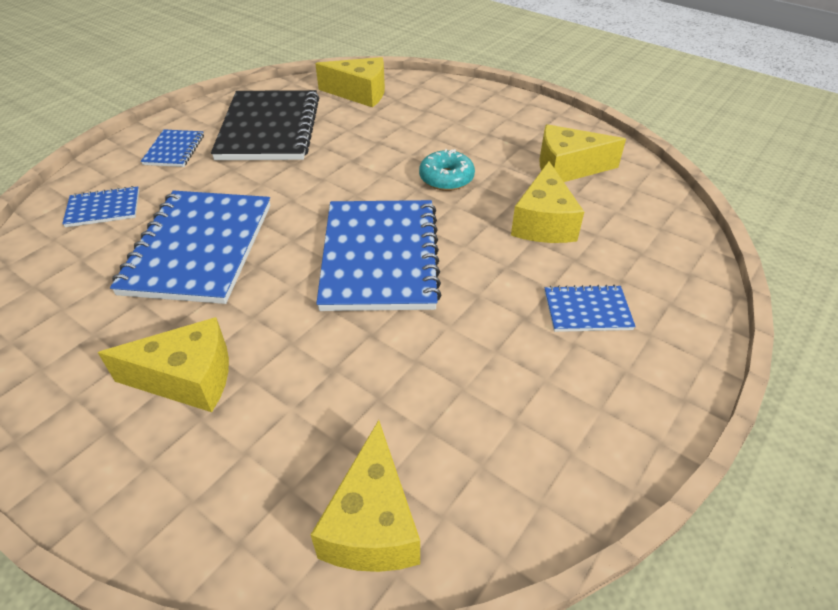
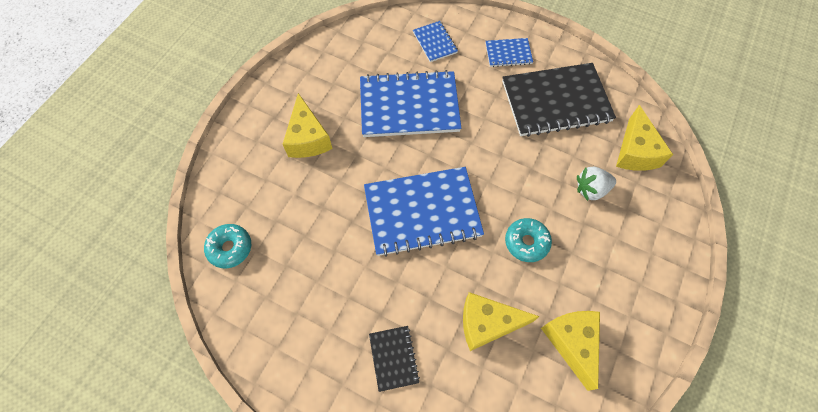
camera: 80 degrees right, 20 degrees up
yellow cheese [311,420,420,572] -> turquoise donut [204,224,251,268]
blue notebook [544,285,636,332] -> black notebook [369,326,420,392]
none -> white strawberry [577,167,616,201]

